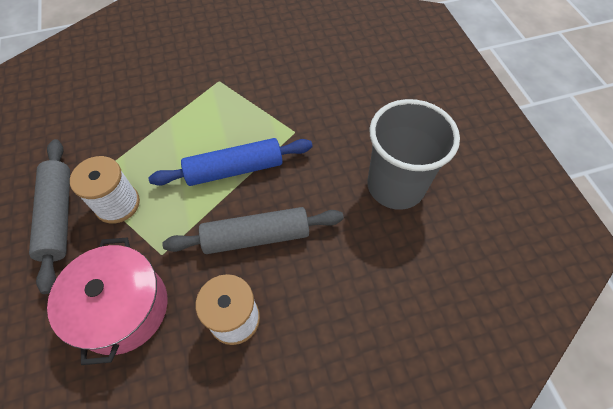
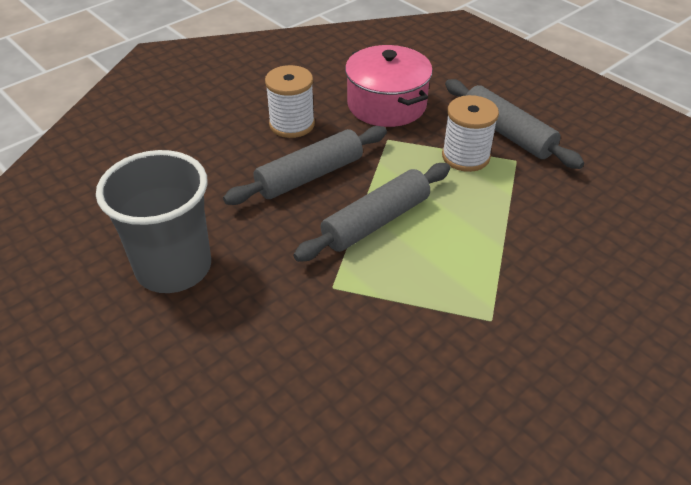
camera: 155 degrees right, 15 degrees down
blue rolling pin [148,138,313,186] -> grey rolling pin [293,163,450,262]

